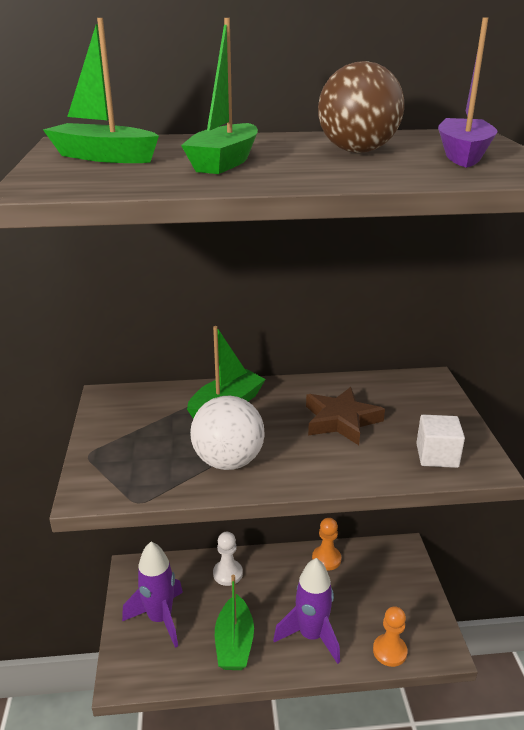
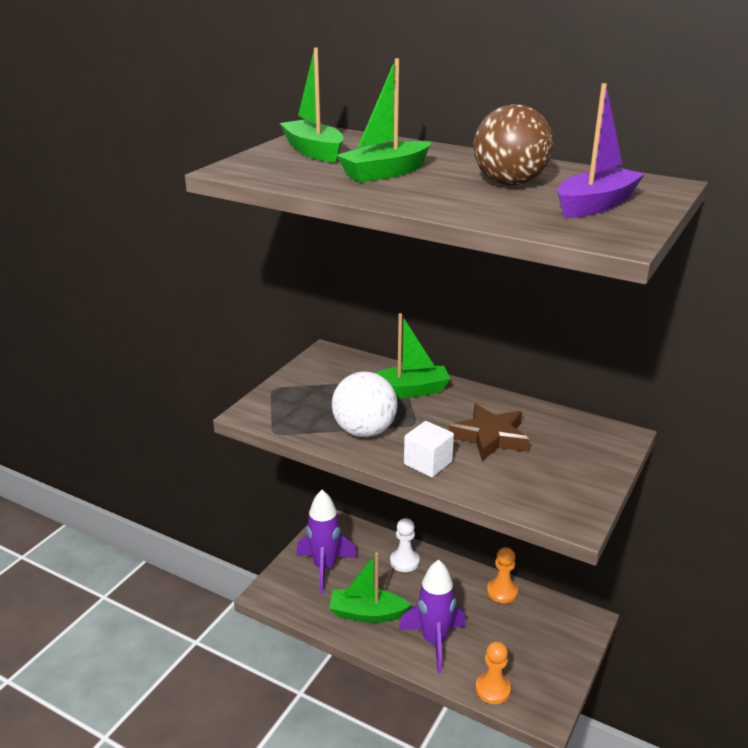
camera: 35 degrees right, 0 degrees up
green boat [215,575,254,670] -> green boat turned 60 degrees clockwise [329,552,411,623]
white cube [416,415,465,468] -> white cube moved to [404,421,454,477]

